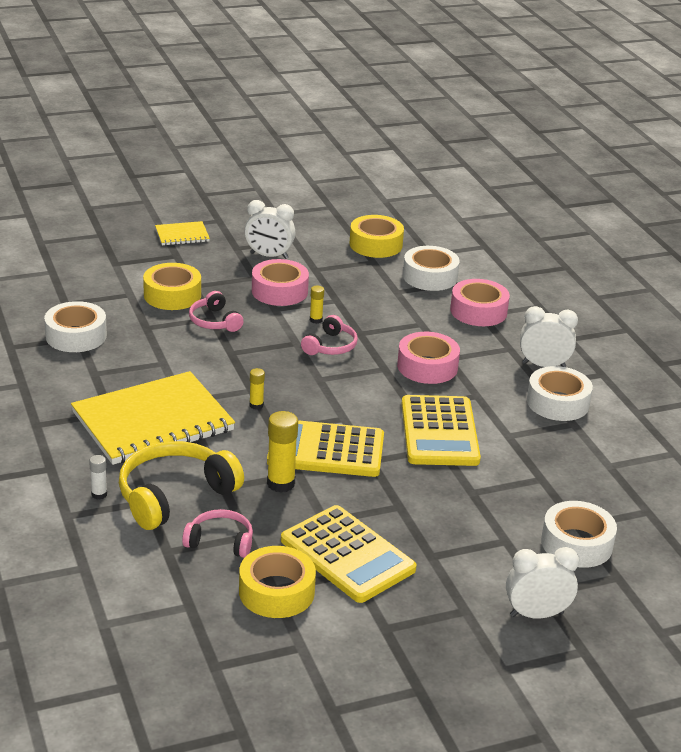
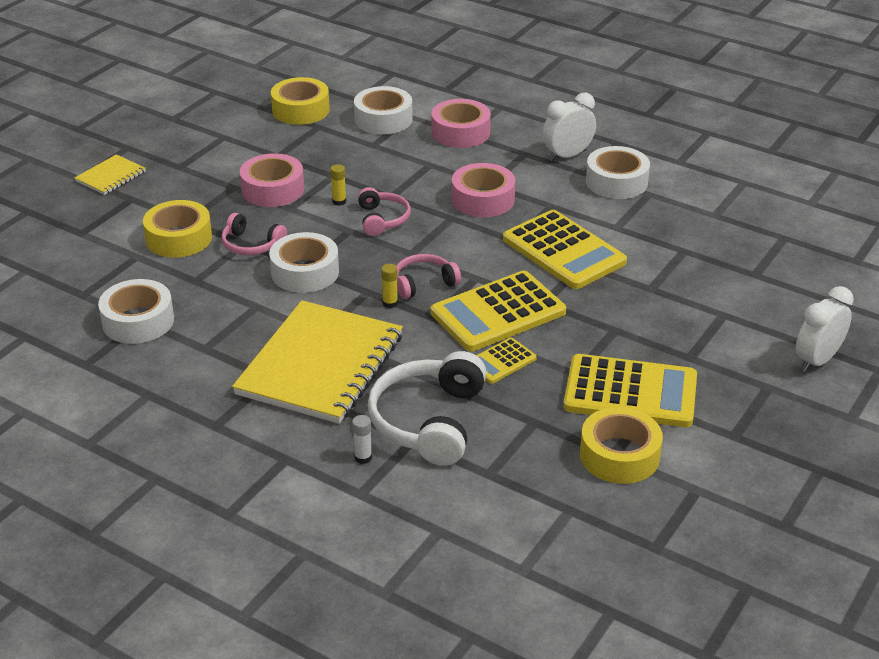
camera: 35 degrees left, 5 degrees up
yellow headphones [119,441,244,530] -> white headphones [368,351,487,466]
pink headphones [182,509,253,558] -> pink headphones moved to [396,254,461,299]
white clock [245,200,295,259] -> none
yellow glue stick [267,411,298,493] -> yellow calculator [476,338,537,384]
white tape [541,501,617,568] -> white tape moved to [269,232,339,293]

